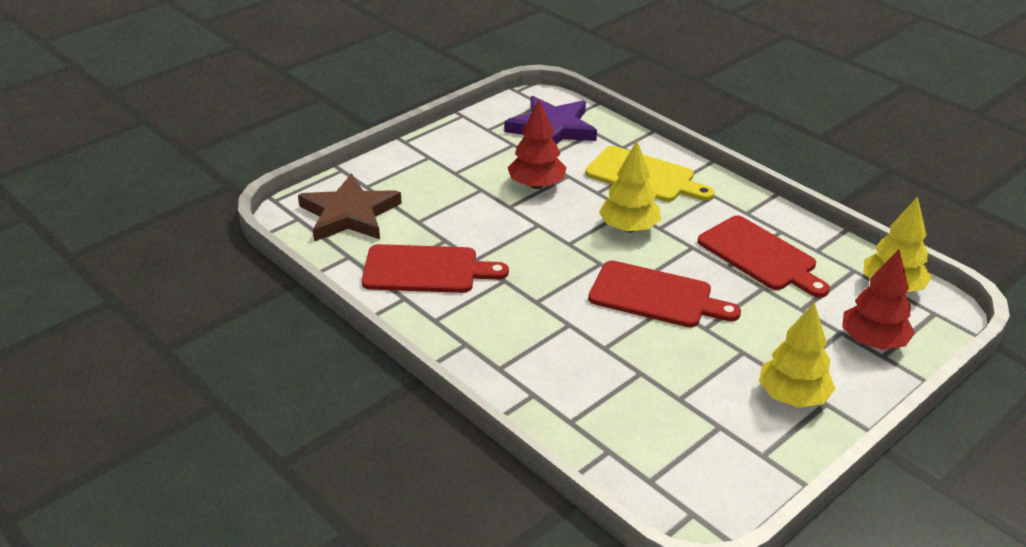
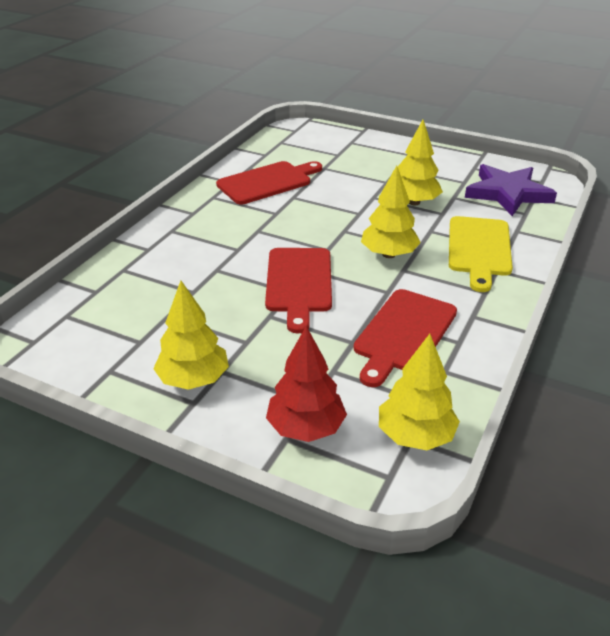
camera: 70 degrees right, 0 degrees up
brown star [298,173,402,241] -> none
red cutting board [362,244,509,293] -> red cutting board turned 105 degrees counterclockwise [216,161,322,204]
red tree [508,100,566,189] -> yellow tree [398,120,443,205]

